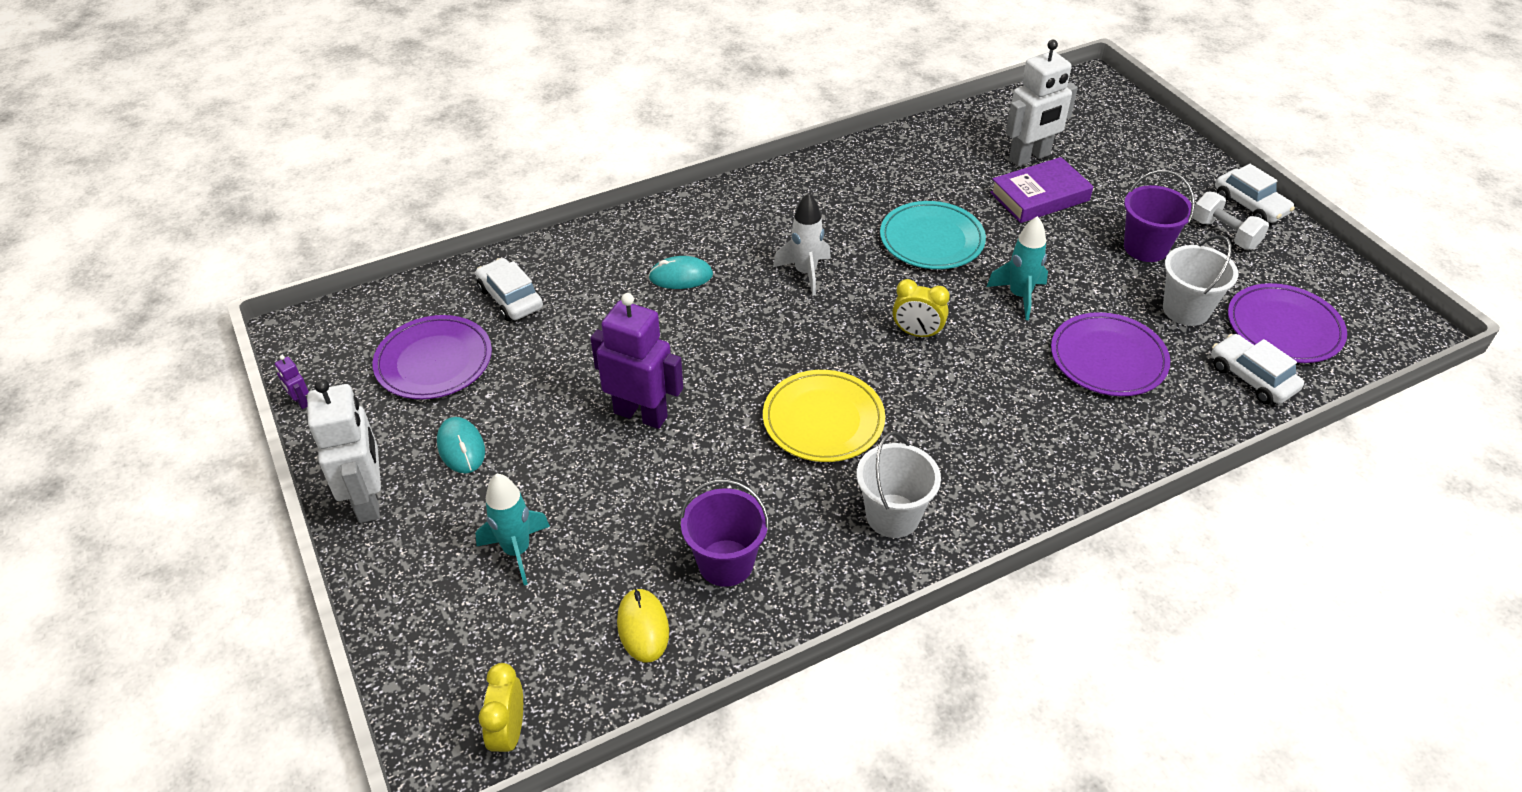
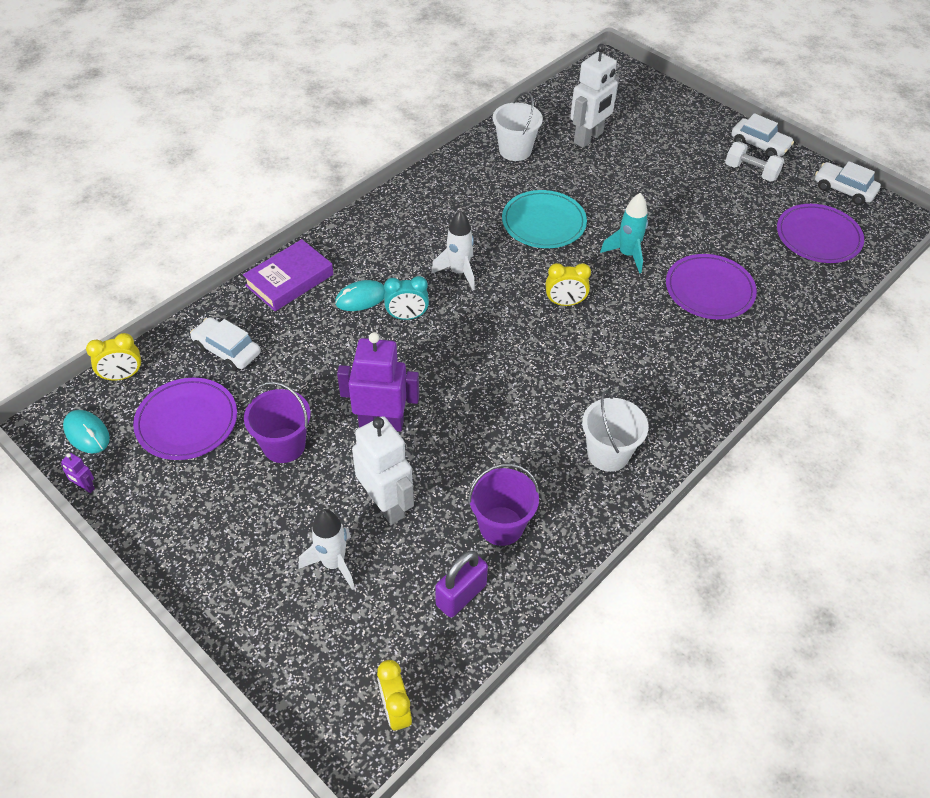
camera: 20 degrees left, 5 degrees up
white robot [307,379,381,523] -> white robot moved to [352,416,414,525]
turquoise mouse [437,417,485,473] -> turquoise mouse moved to [63,410,110,453]
turquoise rocket [475,474,550,585] -> white rocket [298,509,355,590]
yellow mouse [617,588,669,663] -> purple padlock [435,551,488,618]
yellow plate [763,370,885,462] -> none
purple book [990,157,1093,223] -> purple book moved to [243,239,333,311]
purple bucket [1124,170,1195,262] -> purple bucket moved to [244,382,311,463]
white bucket [1163,235,1238,326] -> white bucket moved to [493,92,543,161]
white car [1211,334,1304,404] -> white car moved to [815,161,881,205]
none -> yellow clock [86,333,141,381]
none -> turquoise clock [384,276,429,320]

